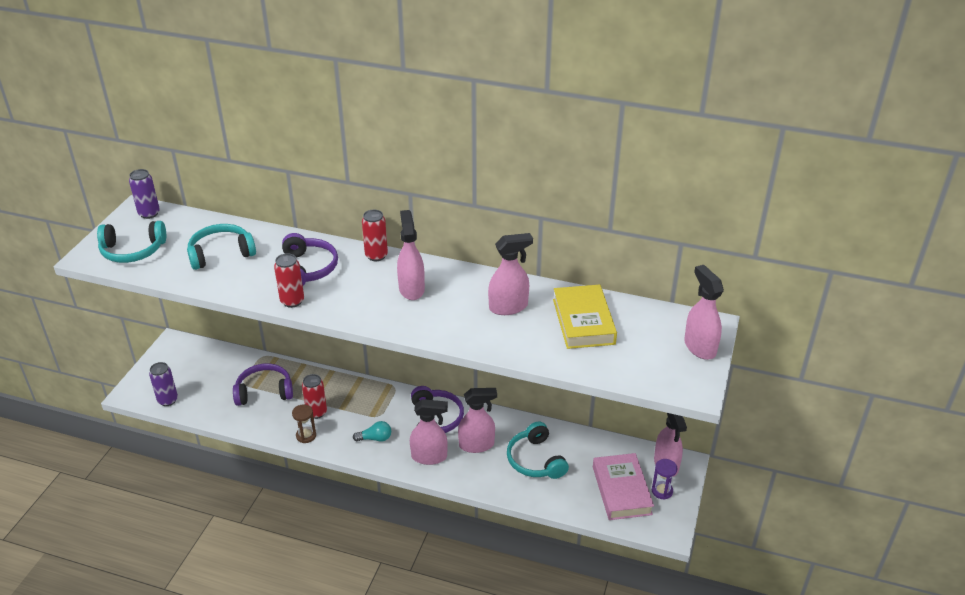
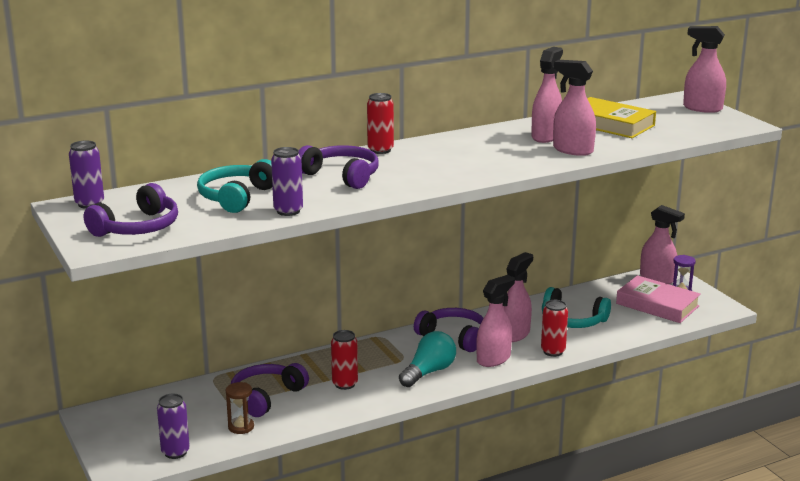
camera: 45 degrees left, 15 degrees down
turquoise headphones [97,221,166,263] -> purple headphones [84,183,178,237]
red can [274,253,304,308] -> red can moved to [541,300,568,357]
brown hourglass [292,404,316,443] -> brown hourglass moved to [226,382,254,434]
turquoise light bulb [353,421,391,442] -> turquoise light bulb [399,331,456,387], size x1.62
pink spray bottle [397,210,425,300] -> pink spray bottle moved to [553,60,596,156]
none -> purple can [271,147,303,216]

